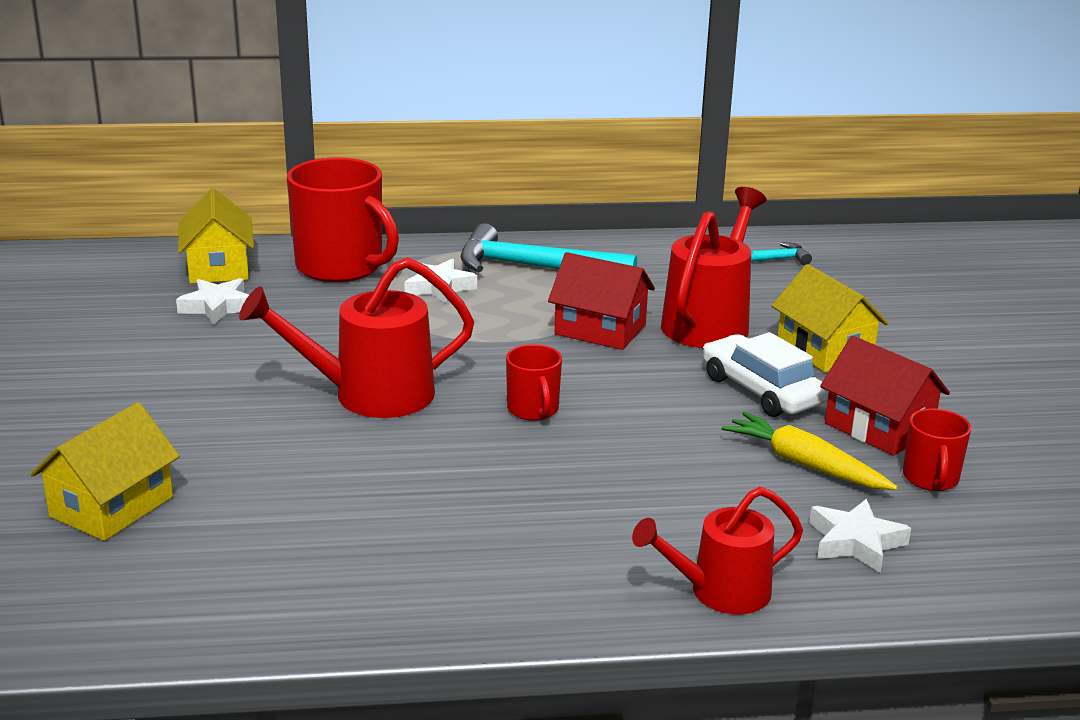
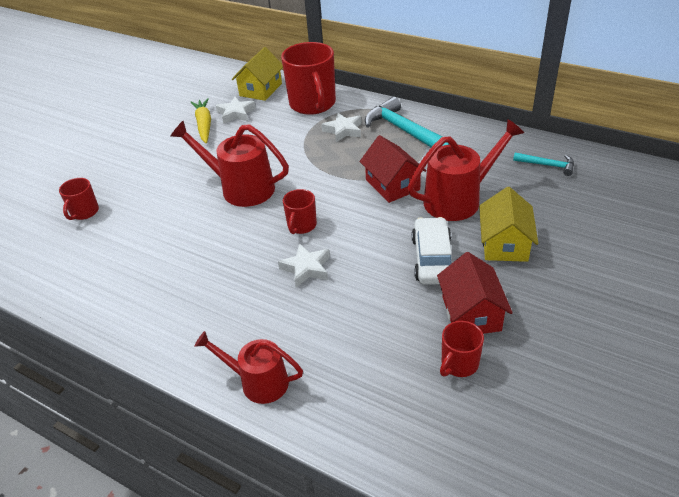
camera: 40 degrees right, 15 degrees up
yellow house [30,402,180,541] -> red mug [59,178,99,220]
yellow carrot [721,412,898,490] -> yellow carrot moved to [191,98,211,143]
white star [810,499,911,573] -> white star moved to [278,243,330,287]

